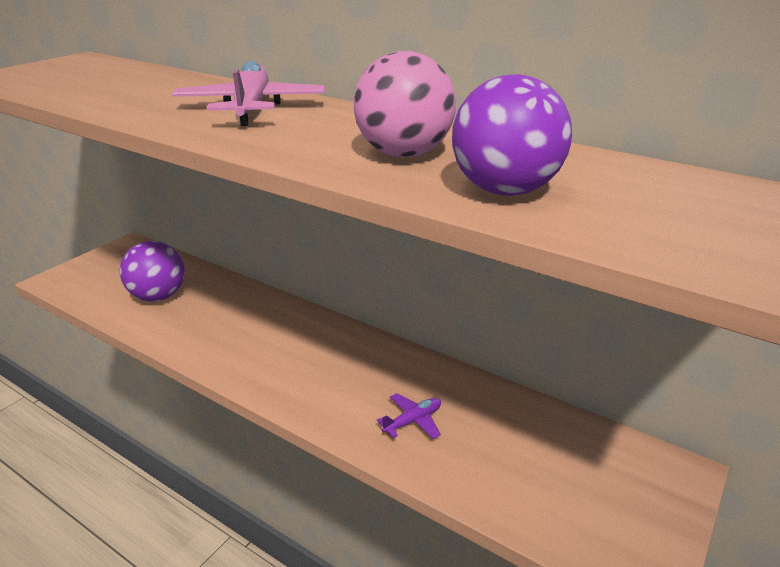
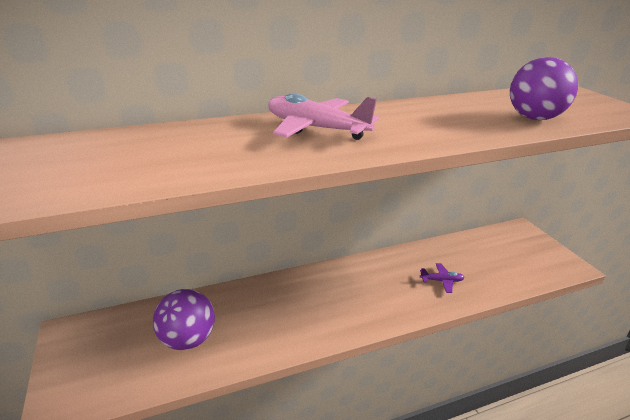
camera: 55 degrees left, 0 degrees up
pink ball [354,51,456,157] -> none
purple plane [377,393,441,439] -> purple plane turned 90 degrees clockwise [420,263,465,293]

